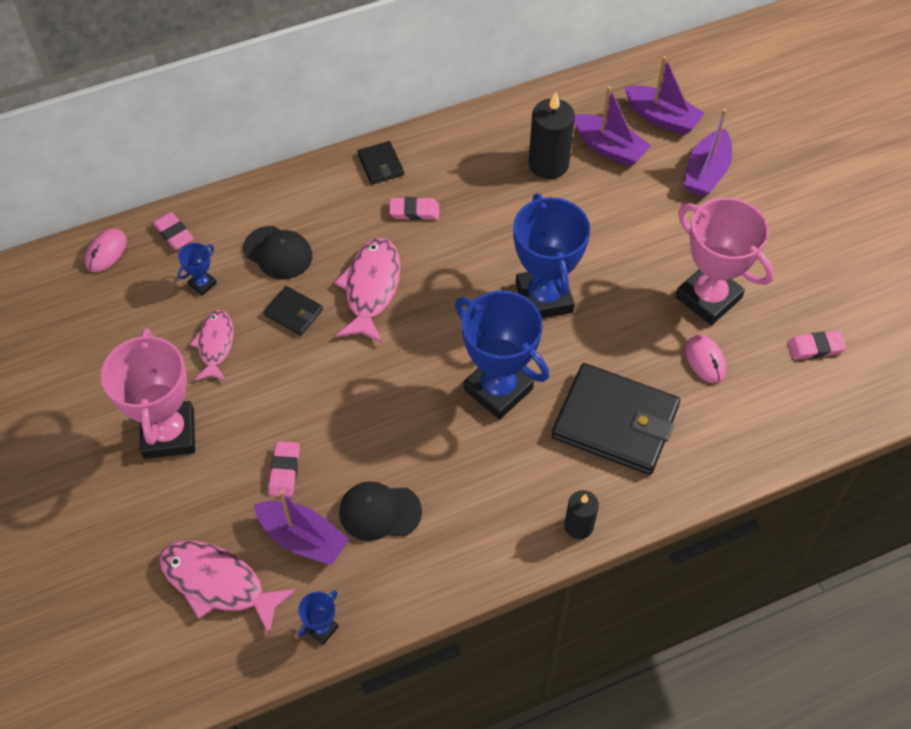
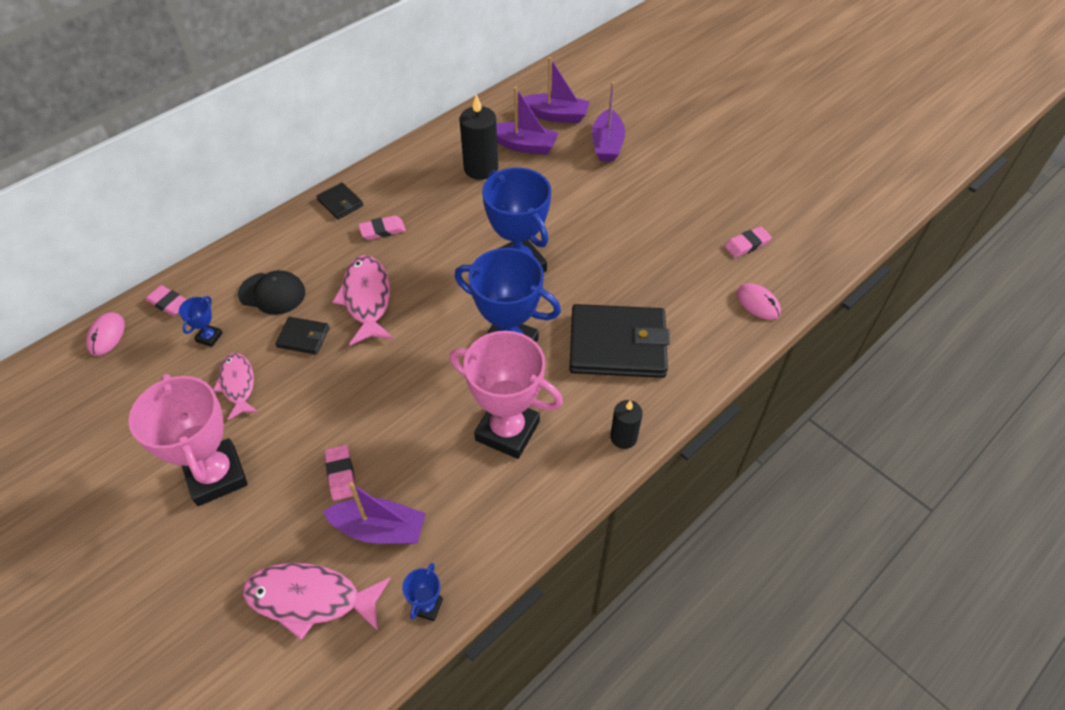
camera: 20 degrees left, 5 degrees down
black cap [339,481,422,541] -> none
pink trophy [675,198,774,325] -> pink trophy moved to [450,331,563,459]
pink mouse [685,335,726,383] -> pink mouse moved to [737,283,781,320]

